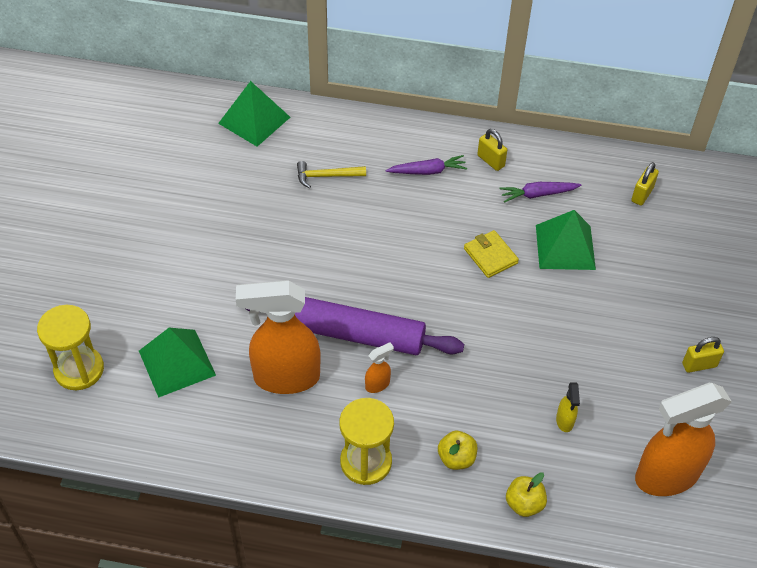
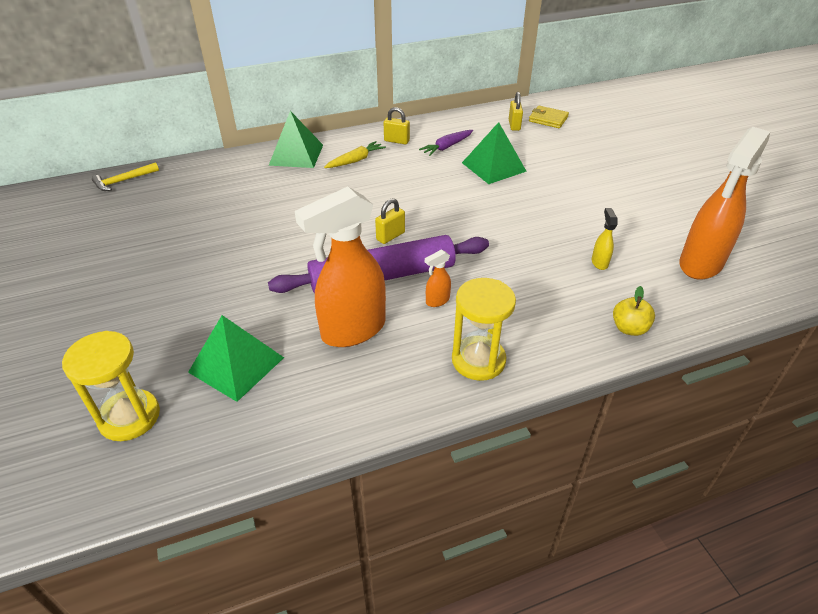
camera: 30 degrees left, 10 degrees down
green pyramid [218,81,290,147] -> green pyramid moved to [269,111,323,168]
yellow hammer [297,161,366,188] -> yellow hammer moved to [92,162,159,191]
orange spray bottle [365,342,394,393] -> orange spray bottle turned 150 degrees counterclockwise [425,249,451,307]
purple carrot [386,155,467,175] -> yellow carrot [324,141,386,168]
yellow apple [438,431,477,470] -> none
yellow wallet [464,230,519,278] -> yellow wallet moved to [529,106,569,128]
yellow spray bottle [556,382,580,432] -> yellow spray bottle turned 150 degrees counterclockwise [592,208,617,270]
yellow padlock [682,337,724,373] -> yellow padlock moved to [375,198,405,244]

